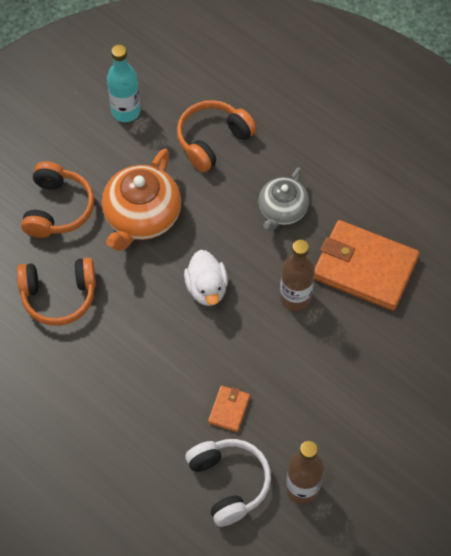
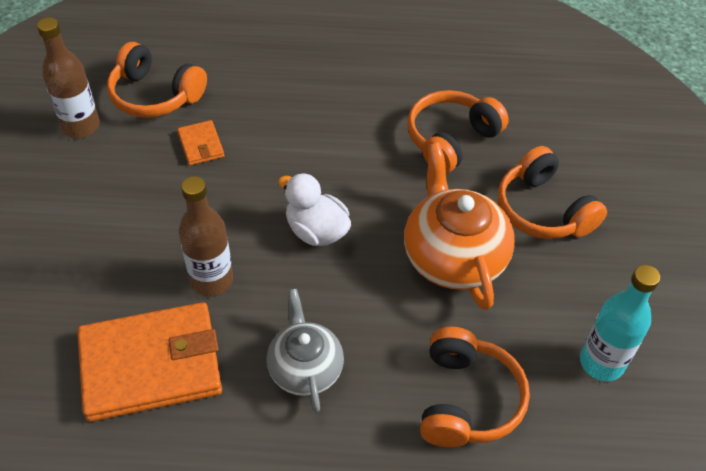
camera: 140 degrees right, 10 degrees down
white headphones [185,439,271,527] -> orange headphones [107,42,207,118]

